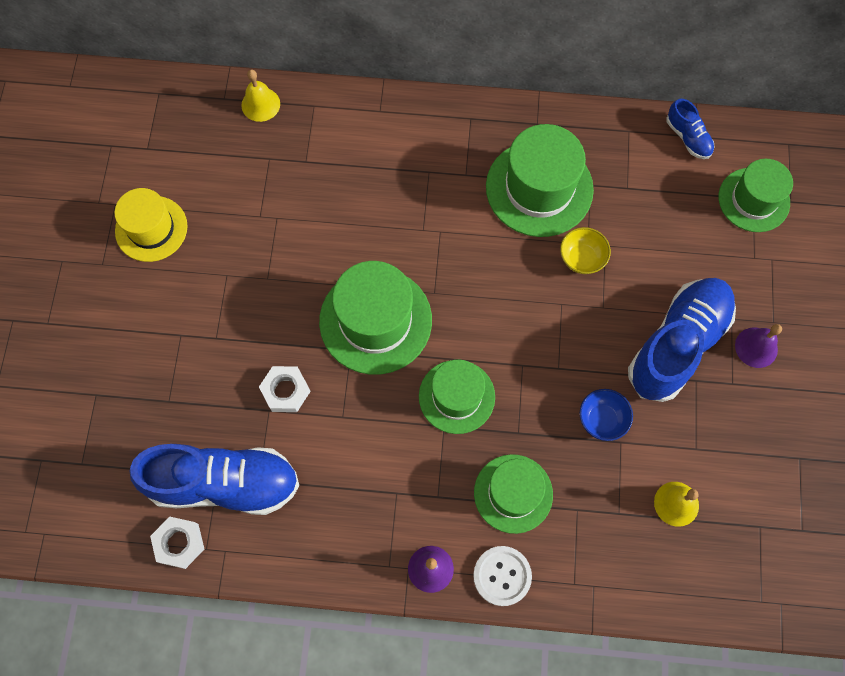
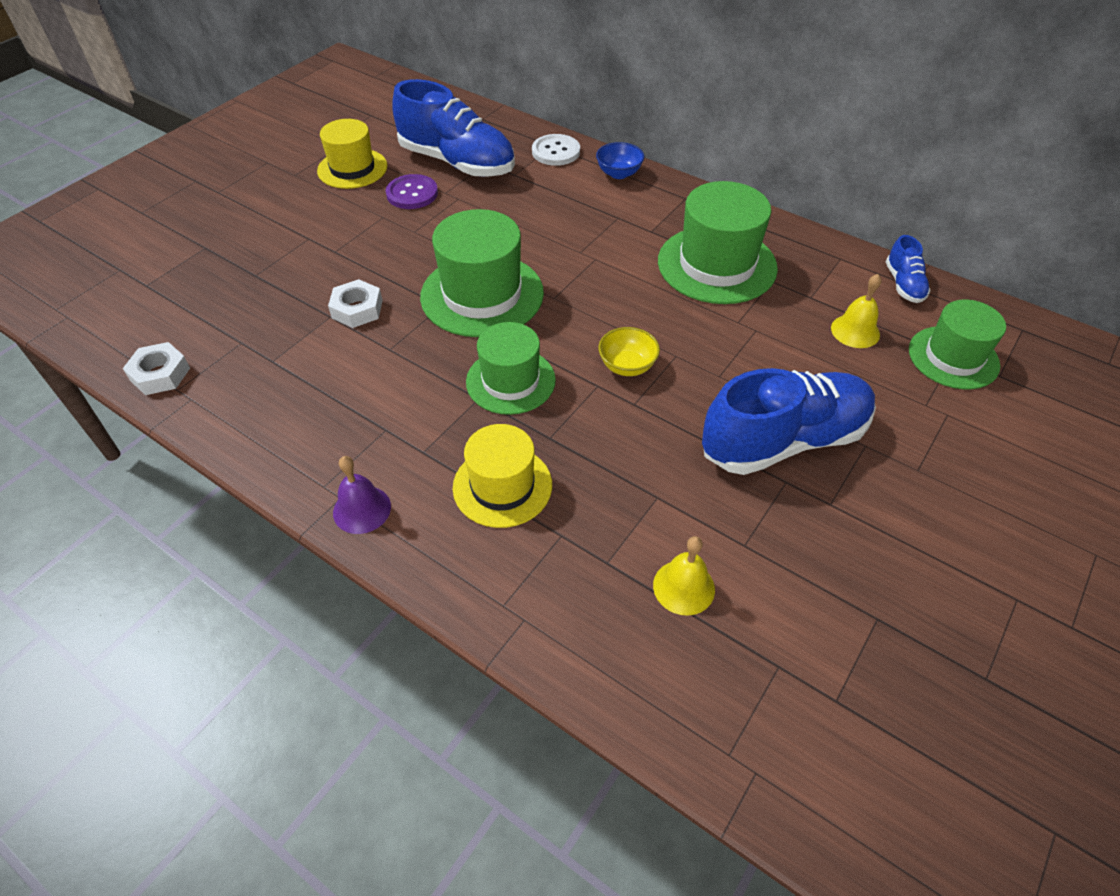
camera: 30 degrees right, 20 degrees down
blue shoe [130,444,299,515] -> blue shoe moved to [393,79,515,177]
yellow bell [241,70,280,122] -> yellow bell moved to [831,274,881,348]
white button [473,546,532,606] -> white button moved to [532,134,580,166]
green hat [474,454,553,534] -> yellow hat [453,424,552,528]
yellow bowl [560,227,611,274] -> yellow bowl moved to [598,327,660,376]
blue bowl [580,389,633,441] -> blue bowl moved to [596,142,644,179]
purple bell [735,324,782,368] -> none
none -> purple button [386,174,438,209]

